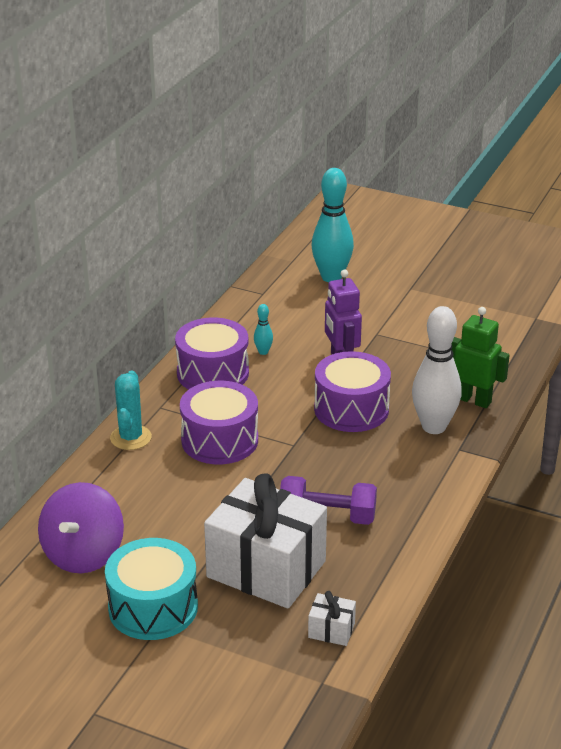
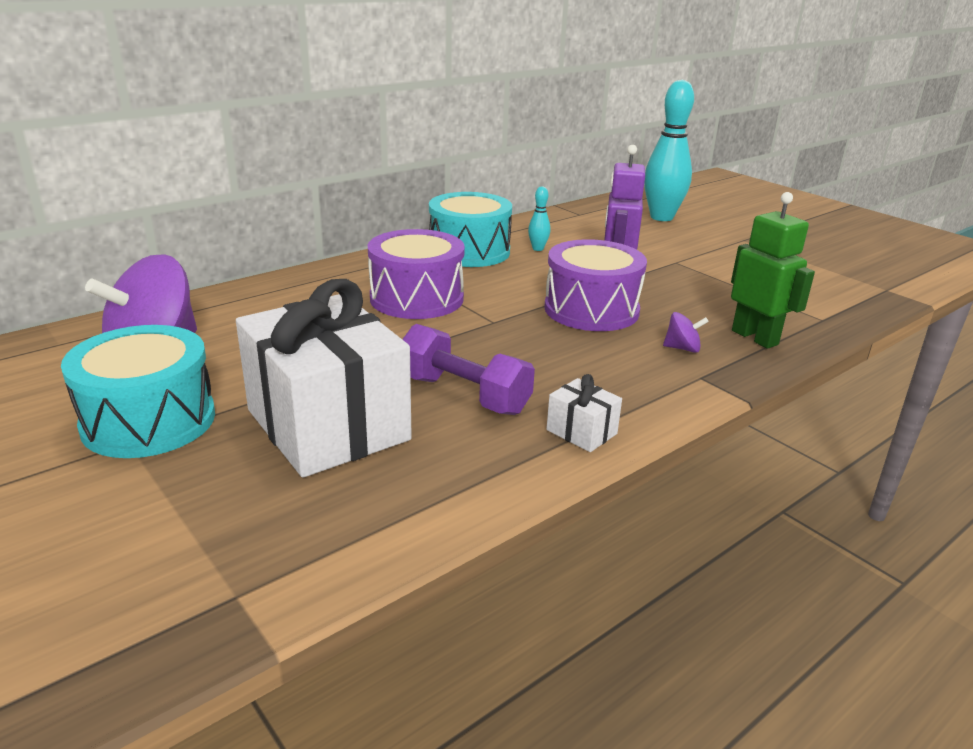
camera: 25 degrees right, 5 degrees down
turquoise cactus [110,371,152,450] -> none
purple drum [175,318,249,389] -> turquoise drum [429,192,512,267]
white gift [308,591,356,646] -> white gift moved to [546,374,622,452]
white bowling pin [412,306,462,434] -> purple spinning top [663,312,709,353]

